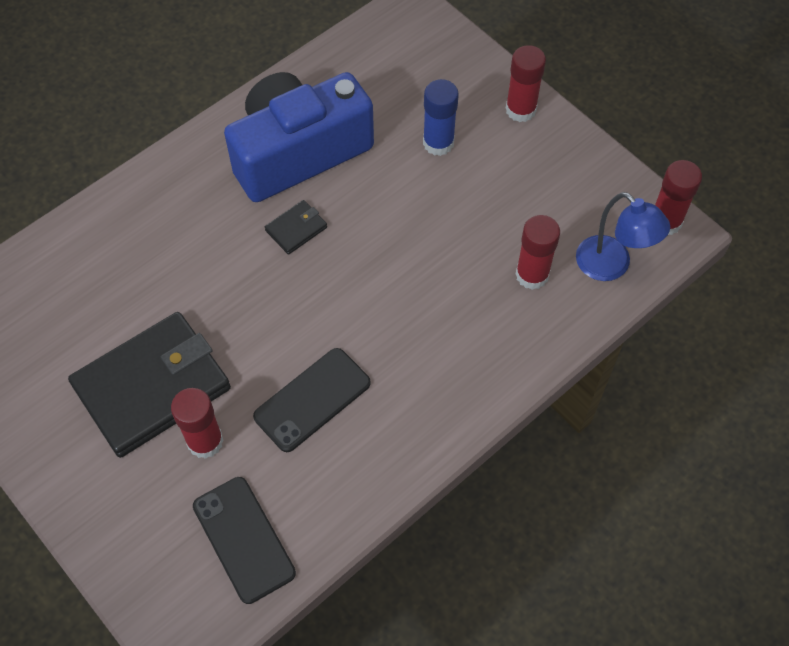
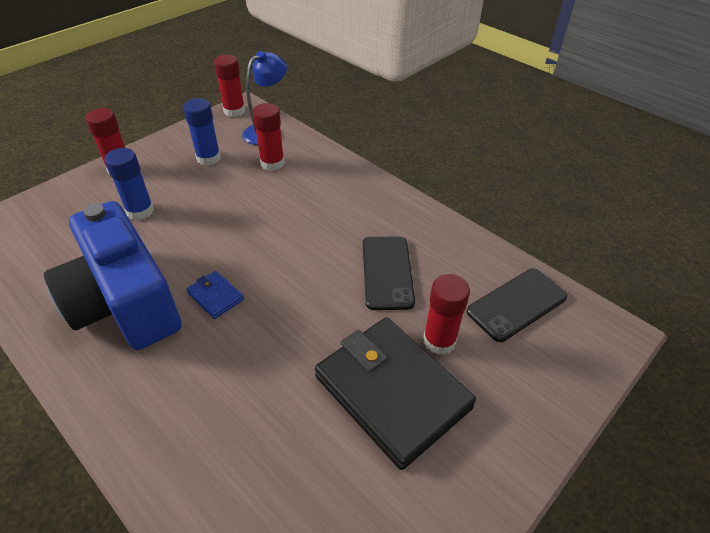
camera: 95 degrees left, 15 degrees down
black phone [253,348,371,452] -> black phone turned 45 degrees clockwise [363,236,415,310]
black wallet [265,200,327,255] -> blue wallet [186,271,244,319]
none -> blue glue stick [183,98,221,166]

